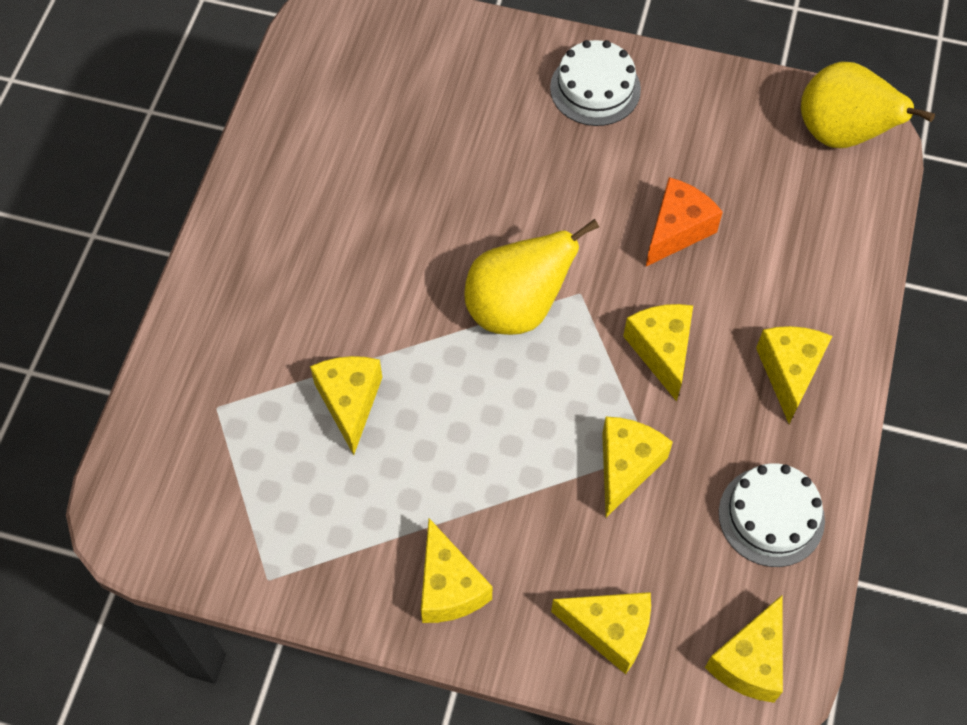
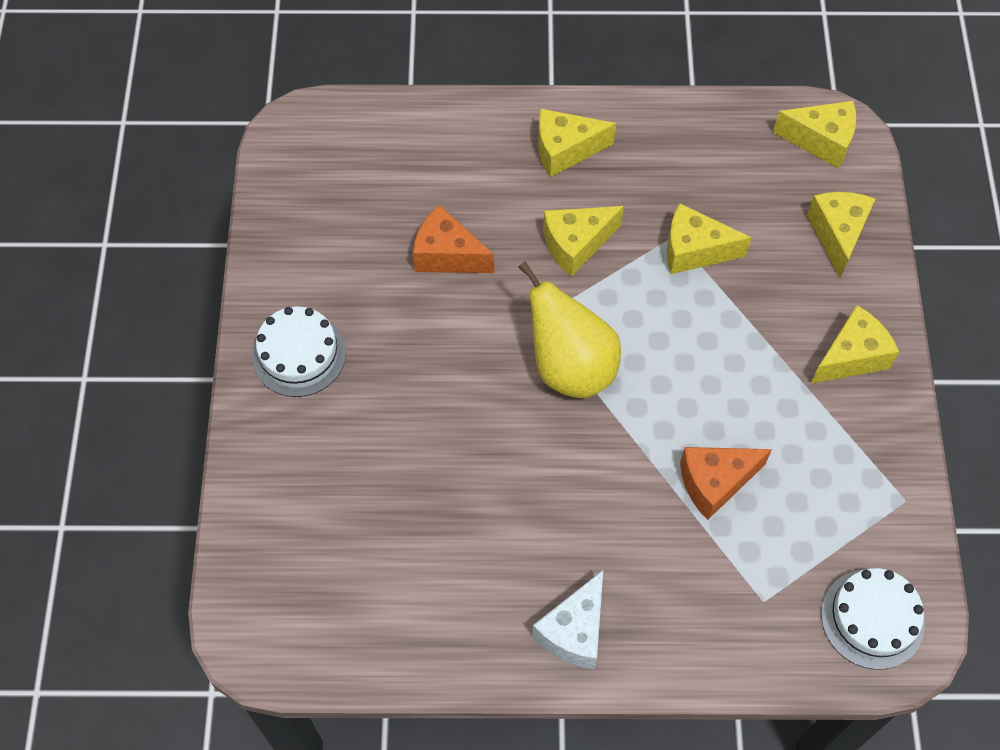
camera: 105 degrees left, 0 degrees up
yellow cheese [310,356,382,455] -> orange cheese [680,447,772,520]
white cake [719,463,825,567] -> white cake moved to [821,568,925,670]
yellow pear [801,62,935,148] -> none
none -> white cheese [532,570,603,669]

